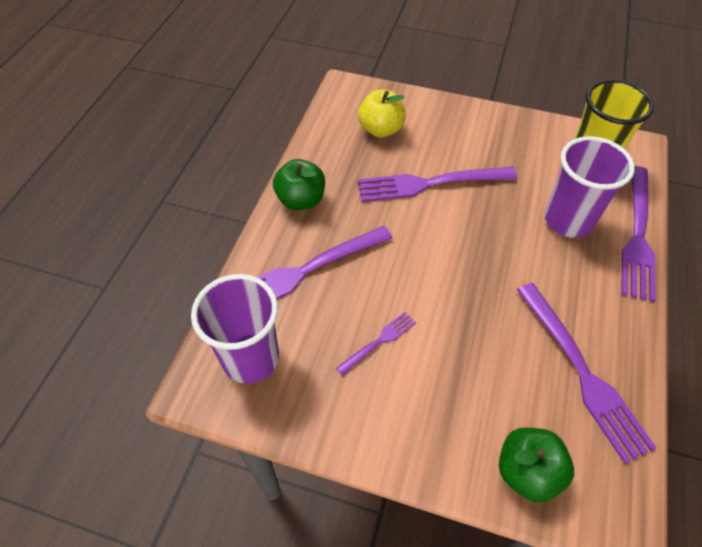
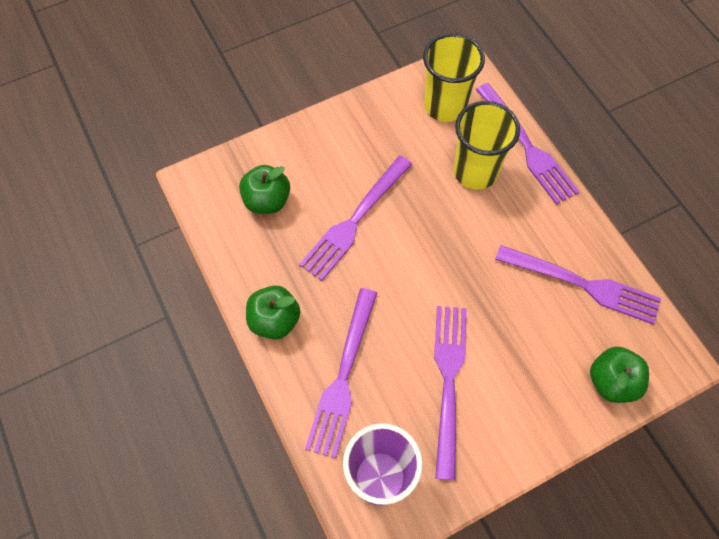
camera: 45 degrees left, 10 degrees up
purple fork [336,312,416,376] -> purple fork [434,306,467,480], size x2.02
yellow apple [358,90,406,138] -> green apple [239,165,290,214]
purple cup [544,136,635,238] -> yellow cup [453,101,520,190]

